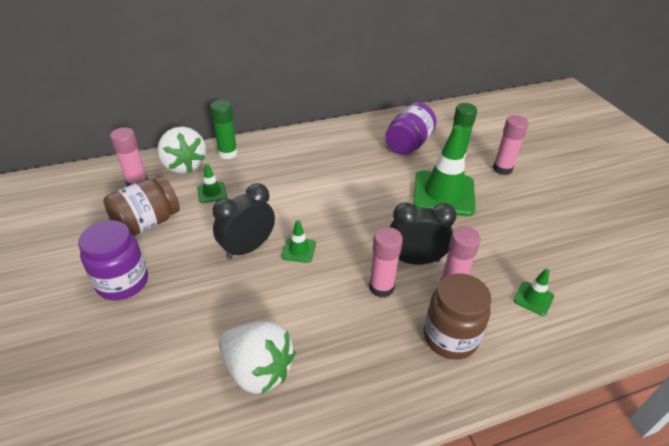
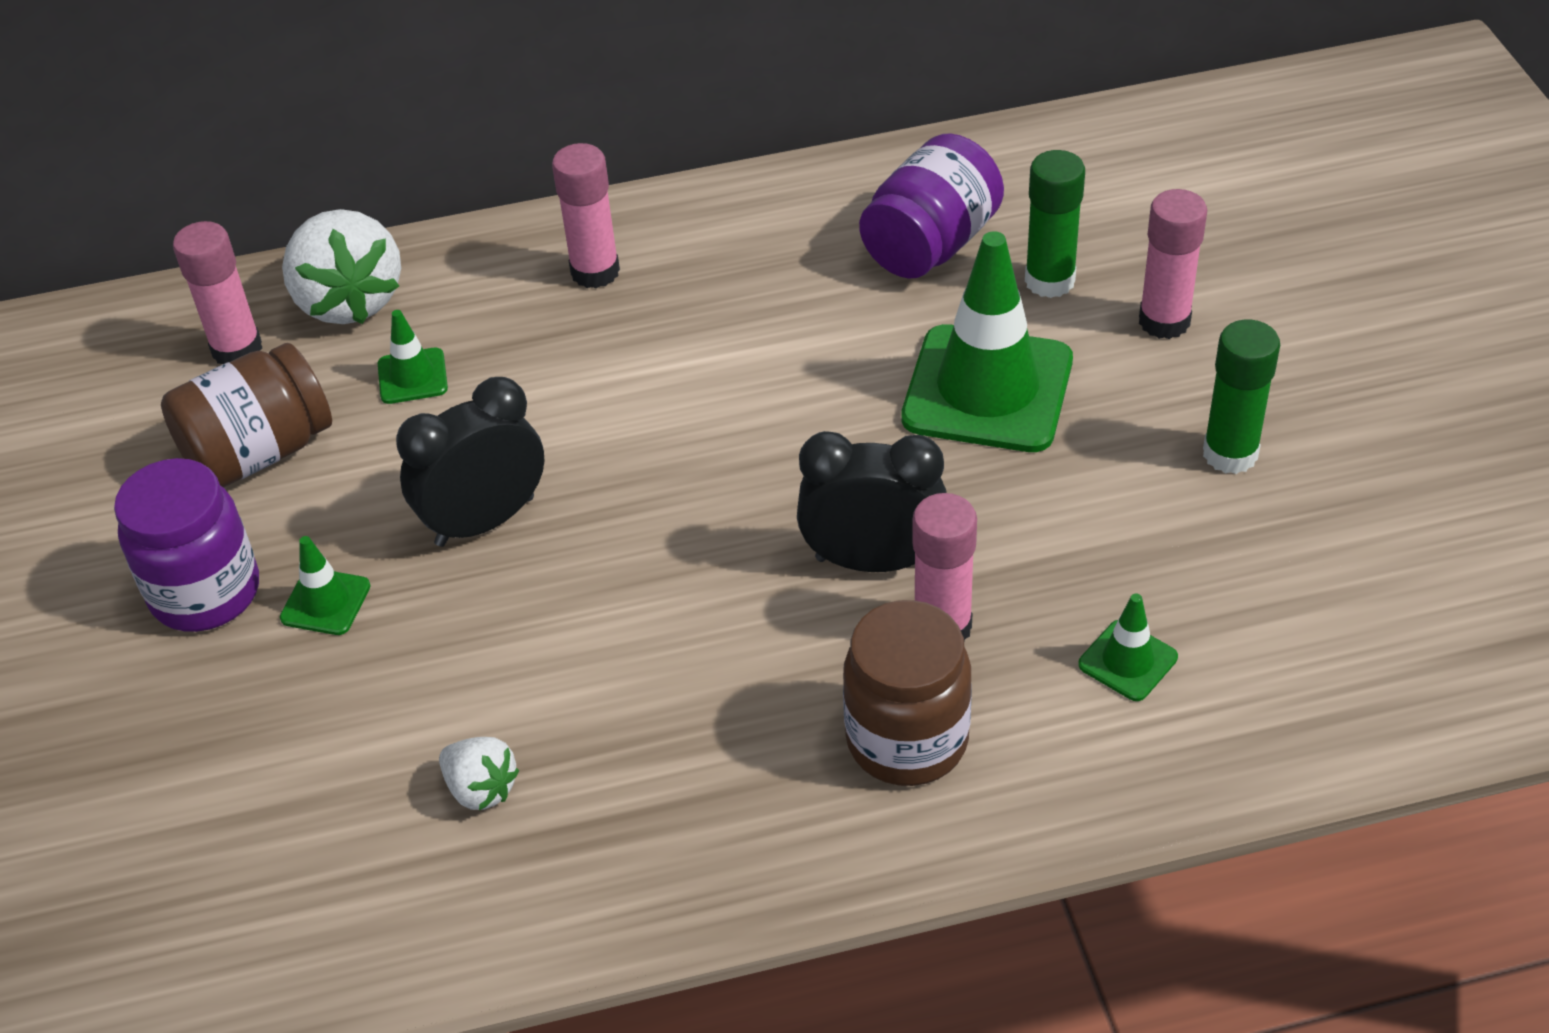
camera: 10 degrees right, 5 degrees up
green glue stick [210,100,238,159] -> green glue stick moved to [1203,320,1280,474]
white strawberry [219,321,295,394] -> white strawberry [439,737,519,810], size x0.52
green traffic cone [282,220,316,263] -> green traffic cone moved to [280,536,371,635]
pink glue stick [369,227,403,298] -> pink glue stick moved to [552,143,620,288]

